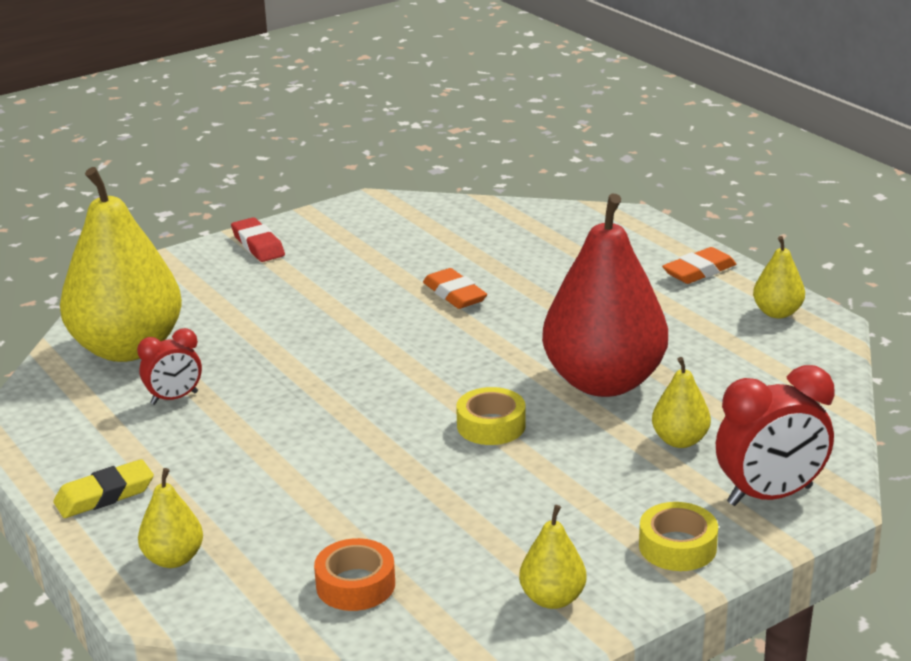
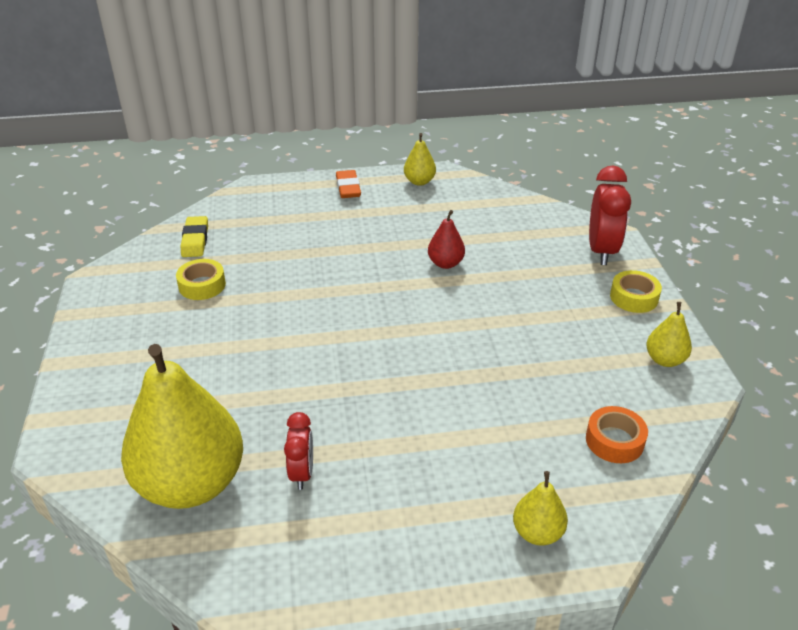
camera: 65 degrees left, 10 degrees up
yellow eraser [53,459,154,518] -> yellow eraser moved to [181,216,208,257]
red eraser [231,217,285,262] -> none
orange eraser [423,268,487,309] -> none
yellow tape [456,387,526,445] -> yellow tape moved to [176,259,226,300]
red pear [542,194,668,397] -> red pear [428,210,465,269], size x0.44
yellow pear [652,357,711,448] -> none

